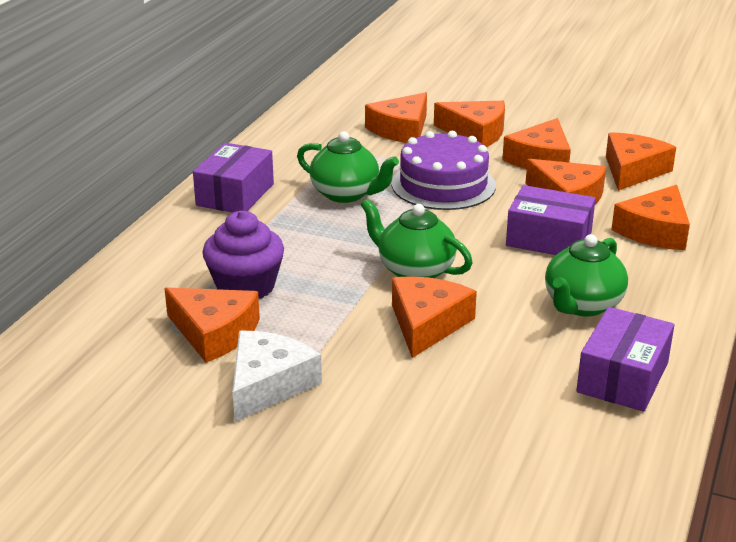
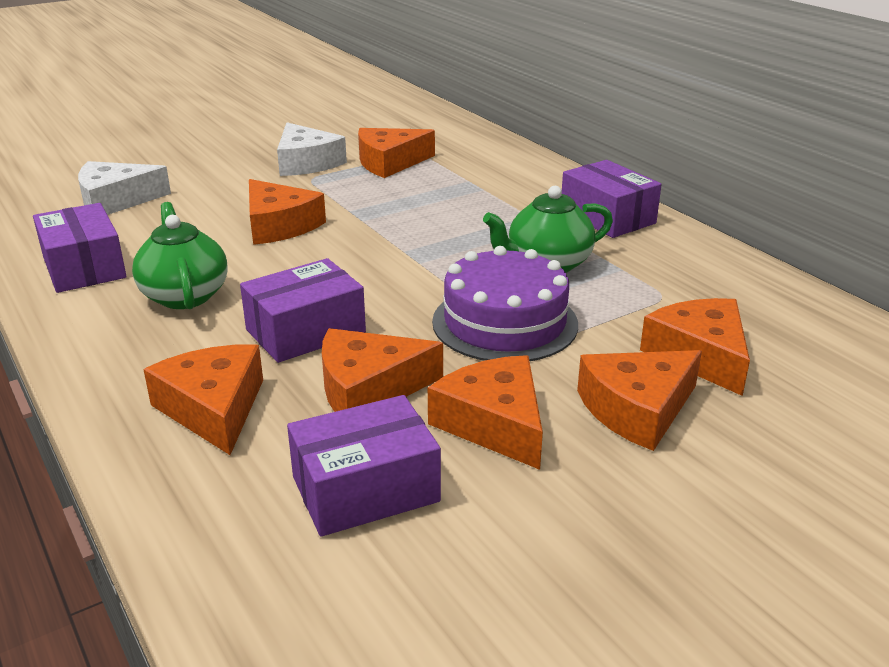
camera: 125 degrees right, 0 degrees up
purple cupcake [202,211,284,299] -> none
green teapot [360,199,473,278] -> none
orange cheese [606,132,676,191] -> purple box [287,395,441,537]
none -> white cheese [78,161,171,215]

